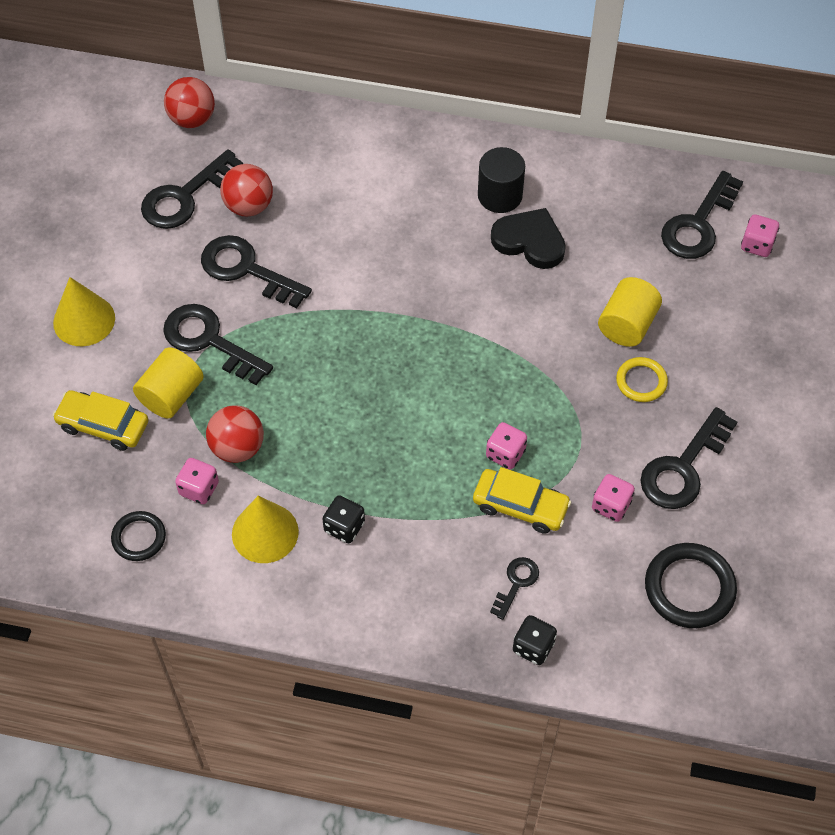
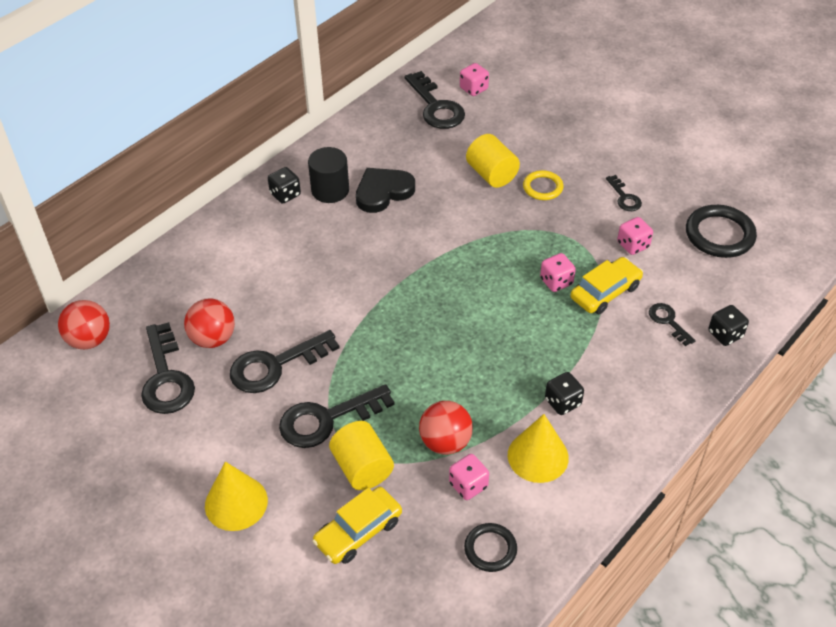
camera: 60 degrees left, 10 degrees down
black key [640,407,737,509] -> black key [606,175,642,211], size x0.53
none -> black dice [268,167,301,204]

